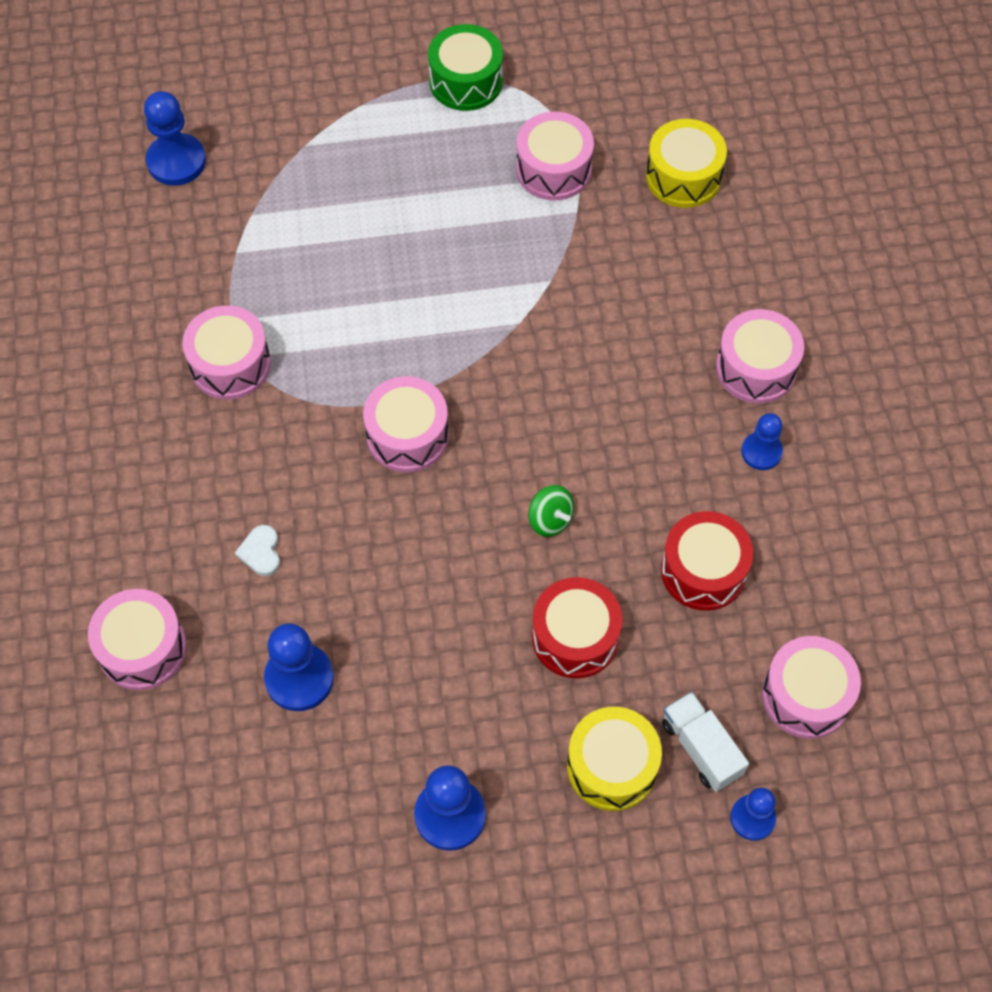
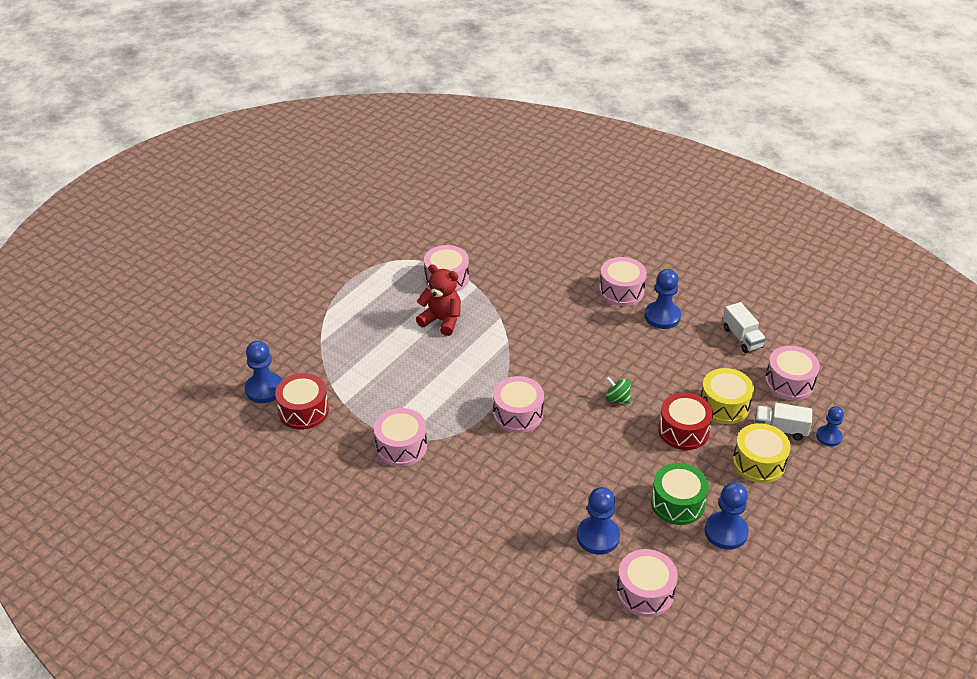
camera: 45 degrees left, 20 degrees down
pink drum [88,589,187,690] -> pink drum moved to [616,549,678,617]
white heart [235,525,280,576] -> none
green drum [428,24,503,111] -> green drum moved to [651,463,709,525]
green spinning top [528,485,574,537] -> green spinning top turned 150 degrees counterclockwise [606,376,631,404]
yellow drum [646,119,727,208] -> yellow drum moved to [701,368,754,424]
red drum [661,511,753,611] -> red drum moved to [275,373,329,430]
blue pawn [741,413,783,470] -> blue pawn [645,269,681,329], size x1.58
none -> red teddy bear [416,265,461,336]
none -> white truck [723,302,766,353]

